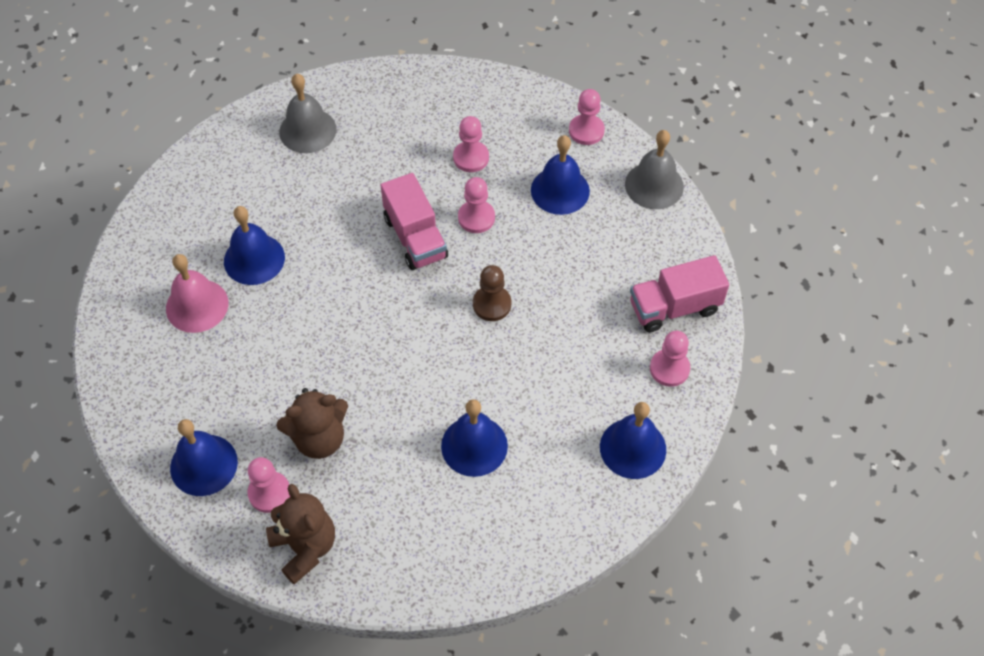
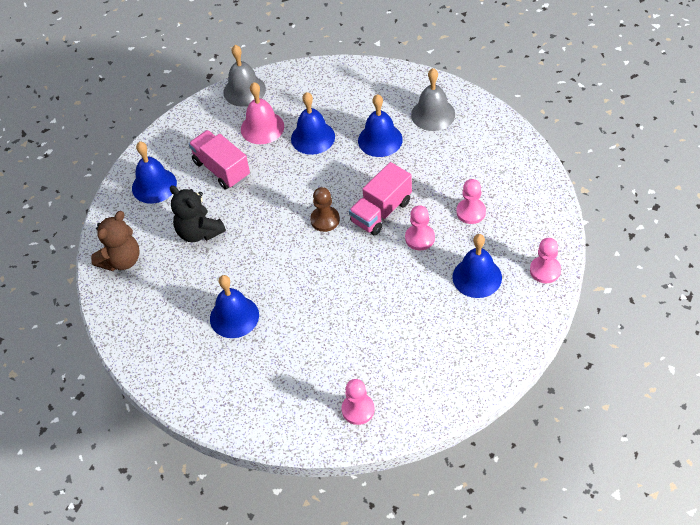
camera: 70 degrees right, 5 degrees down
pink pawn [247,457,290,513] -> none
brown teddy bear [276,388,348,459] -> black teddy bear [170,185,226,242]
brown pawn [473,265,511,321] -> brown pawn moved to [310,187,340,232]
blue bell [600,402,666,479] -> blue bell moved to [358,94,403,157]
grey bell [625,130,684,209] -> grey bell moved to [223,45,266,106]
pink truck [630,255,729,332] -> pink truck moved to [189,130,250,190]

